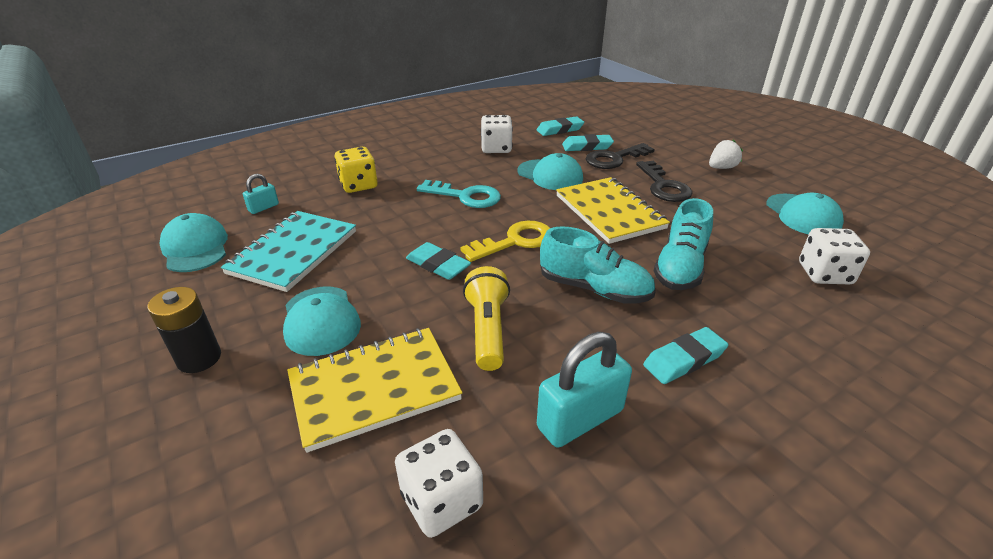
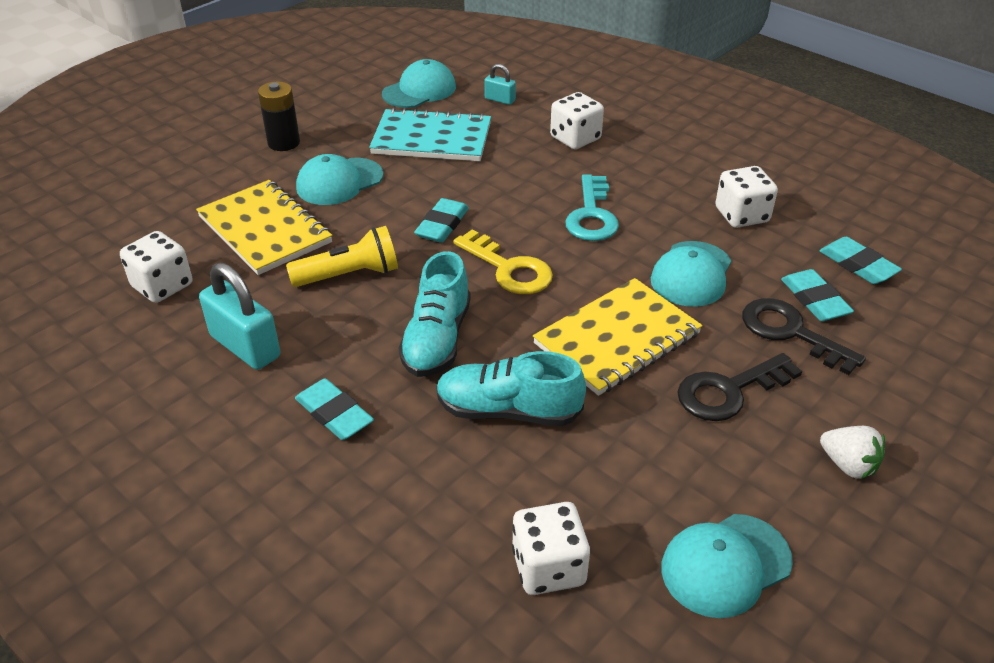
camera: 75 degrees right, 5 degrees up
yellow dice [335,147,378,193] -> white dice [550,92,604,149]

